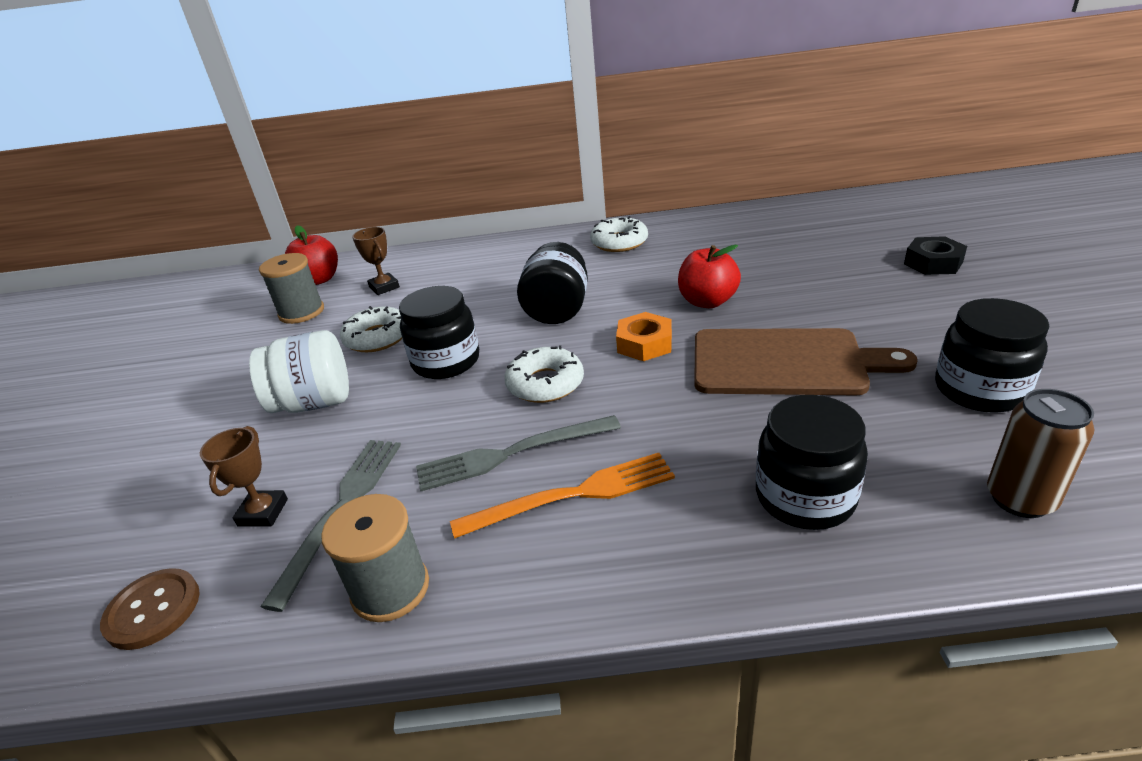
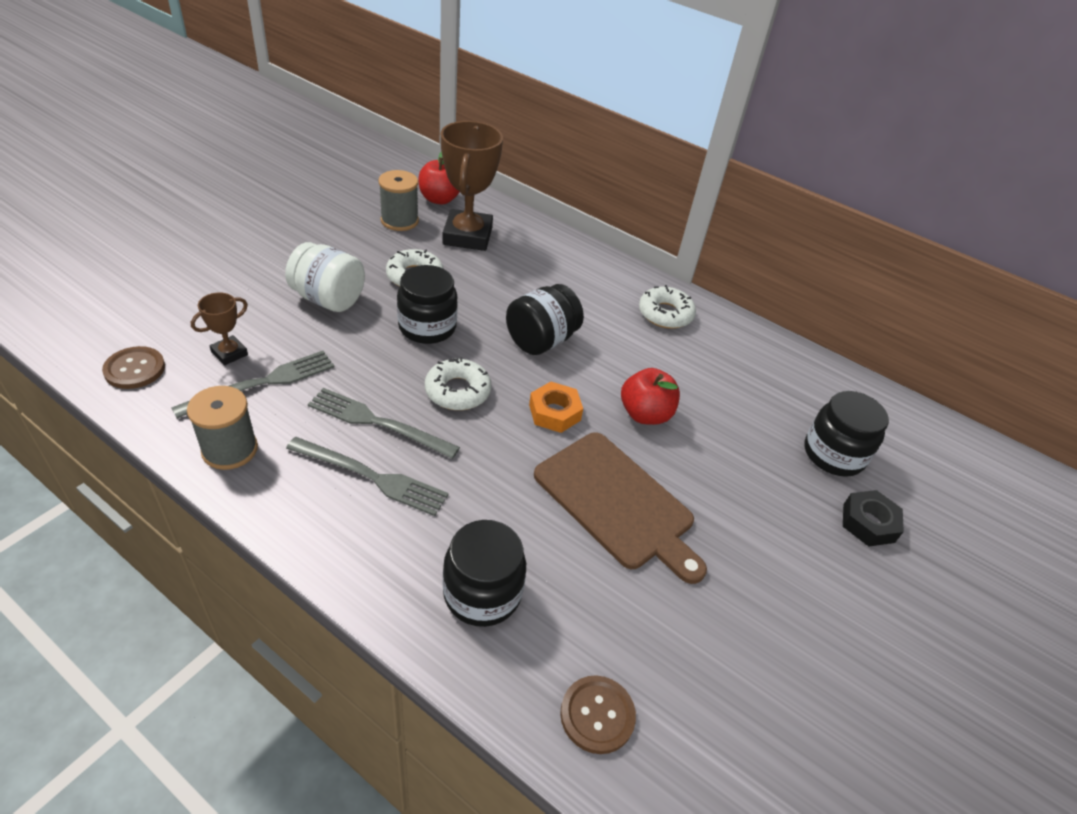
camera: 30 degrees right, 10 degrees up
brown trophy [352,227,400,295] -> brown trophy [441,121,503,251], size x2.09
orange fork [450,453,675,539] -> grey fork [286,437,449,516]
black jar [935,298,1049,413] -> black jar moved to [805,391,889,477]
brown can [987,389,1094,518] -> brown button [560,676,636,754]

